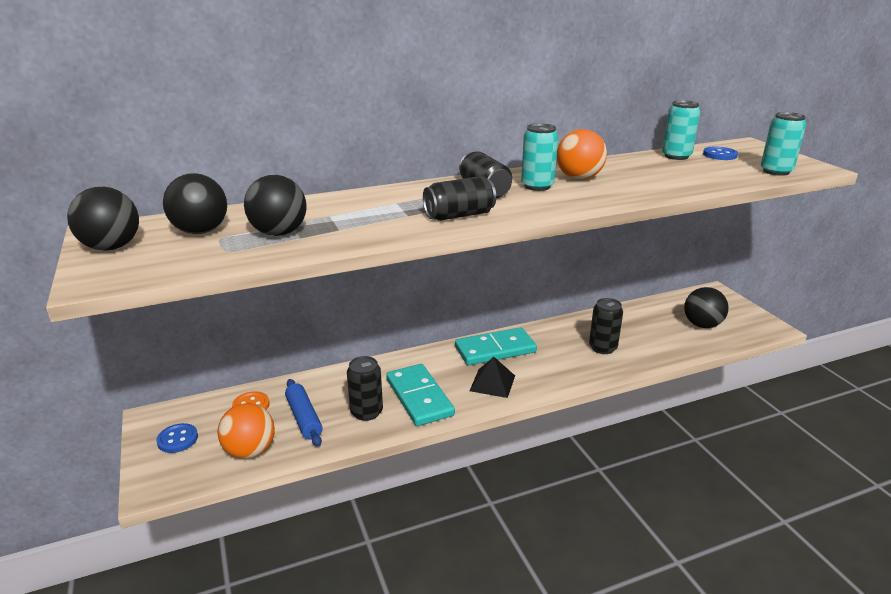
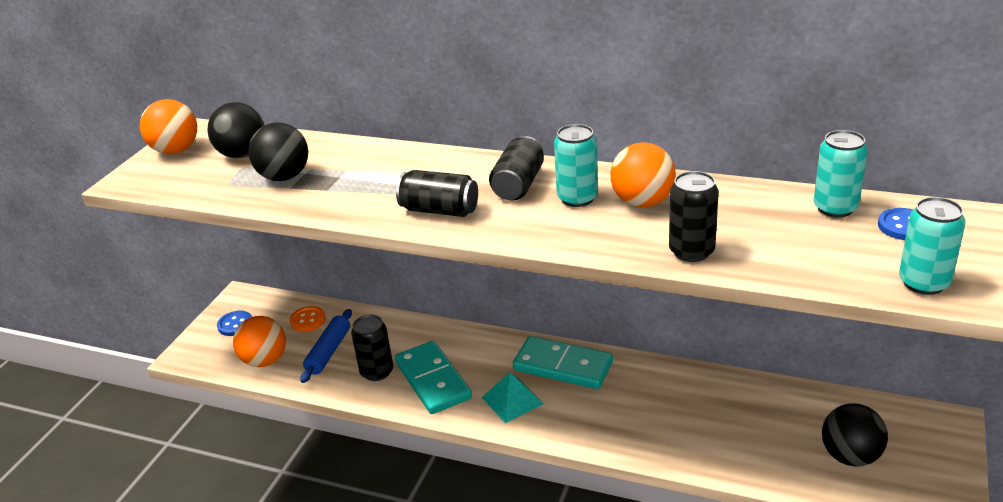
camera: 45 degrees right, 5 degrees up
black ball [67,187,139,251] -> orange ball [140,99,197,154]
turquoise domino [386,364,455,426] -> turquoise domino turned 45 degrees counterclockwise [395,341,472,414]
black pyramid [470,357,515,398] -> turquoise pyramid [482,372,543,423]
black can [589,298,623,354] -> black can moved to [669,171,719,262]

